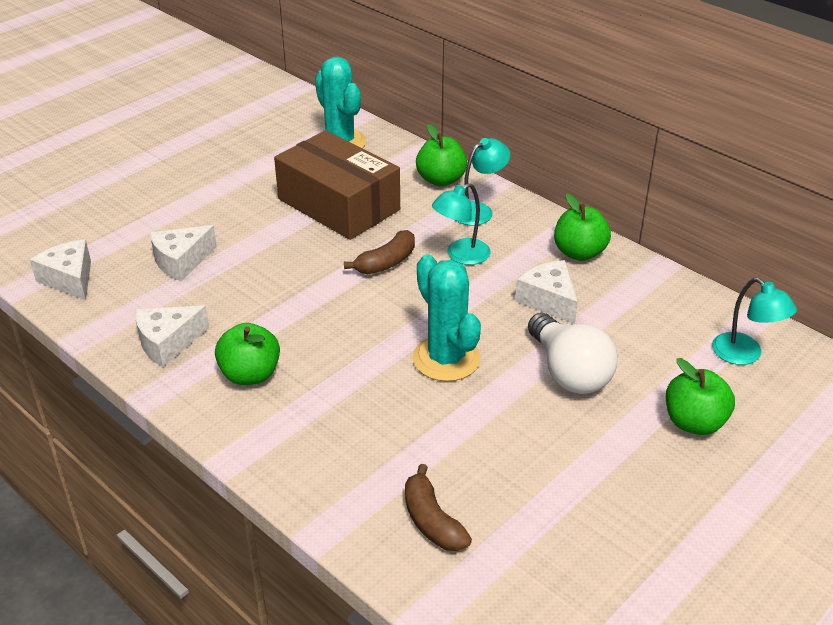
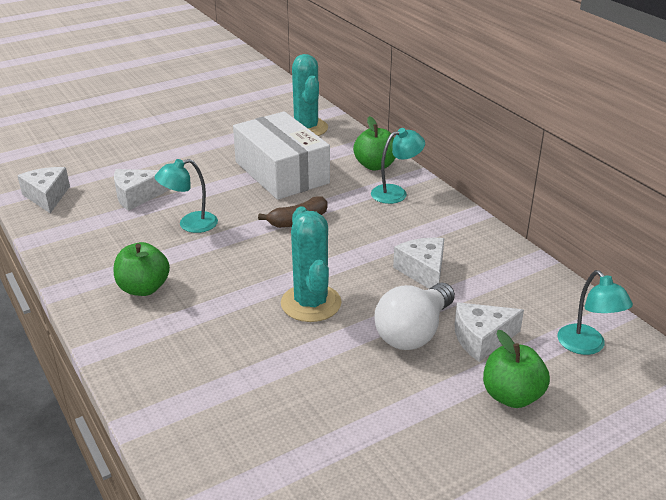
camera: 15 degrees right, 5 degrees down
white cheese [135,305,209,367] -> white cheese moved to [455,302,524,362]
brown box [274,130,400,240] -> white box [233,111,330,200]
brown banana [405,464,472,551] -> none
turquoise lamp [432,183,491,265] -> turquoise lamp moved to [155,159,218,233]
white light bulb [528,313,618,394] -> white light bulb turned 45 degrees clockwise [374,283,455,350]
green apple [554,193,611,261] -> none

